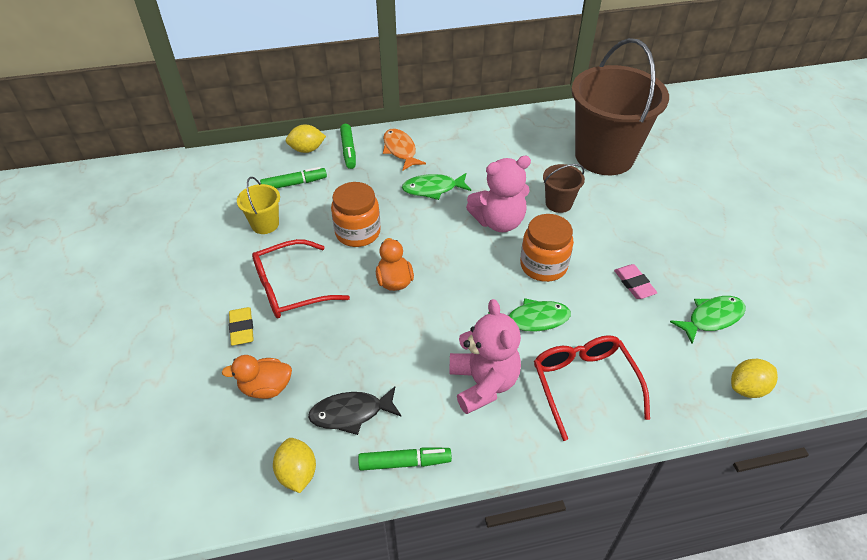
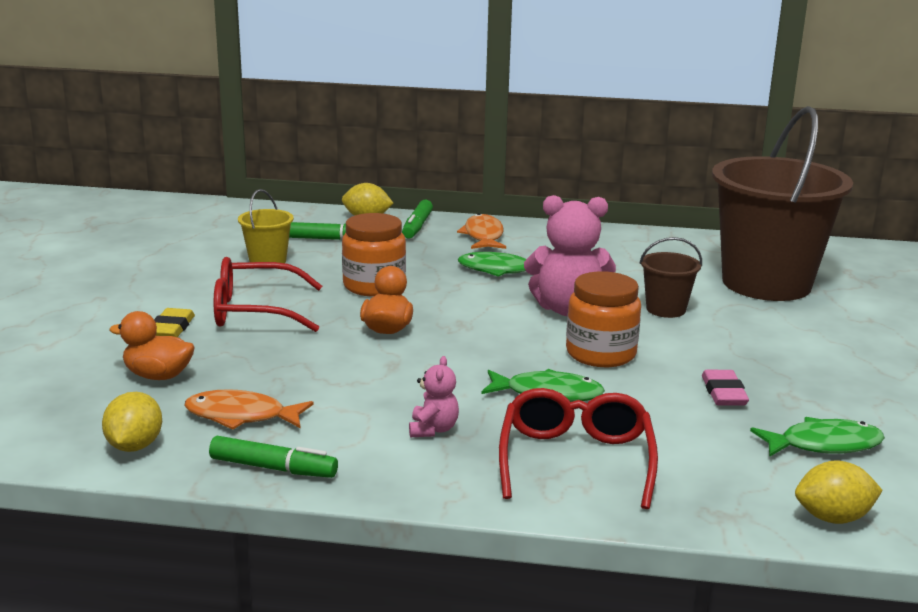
camera: 20 degrees right, 25 degrees down
black fish [308,386,402,435] -> orange fish [184,389,314,430]
pink teddy bear [449,299,521,414] -> pink teddy bear [409,356,459,437], size x0.50

